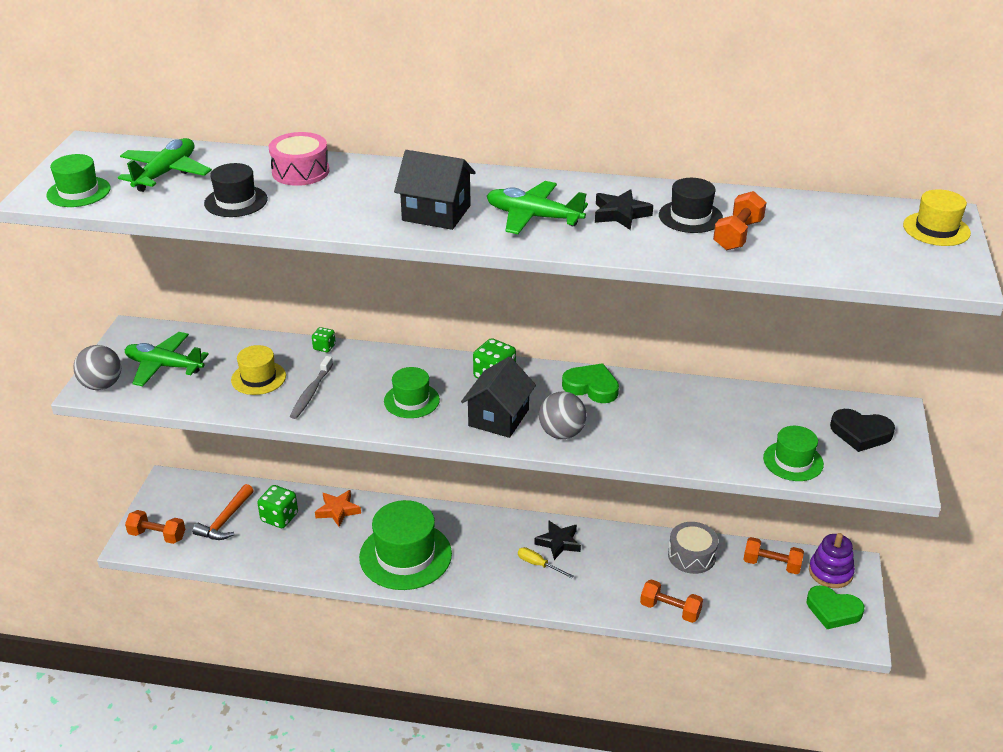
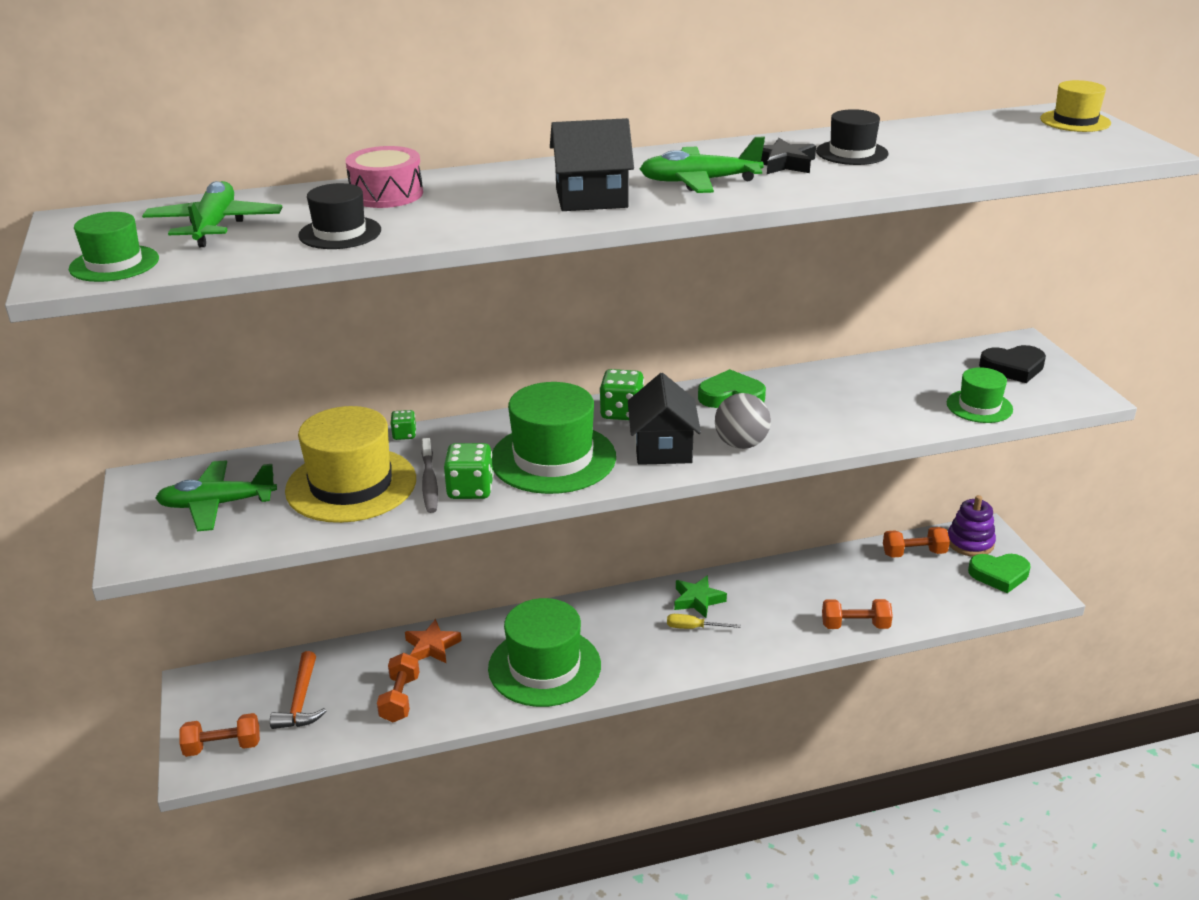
camera: 25 degrees left, 5 degrees down
grey ball [73,345,121,390] -> none
yellow hat [231,345,286,395] -> yellow hat [285,406,416,523], size x1.85
green dice [257,485,298,528] -> green dice moved to [444,443,494,499]
green hat [384,367,440,418] -> green hat [492,382,616,494], size x1.85
black star [534,521,581,560] -> green star [674,576,727,618]
grey drum [668,522,719,574] -> none
orange dumbbell [713,191,766,250] -> orange dumbbell moved to [377,653,419,722]

